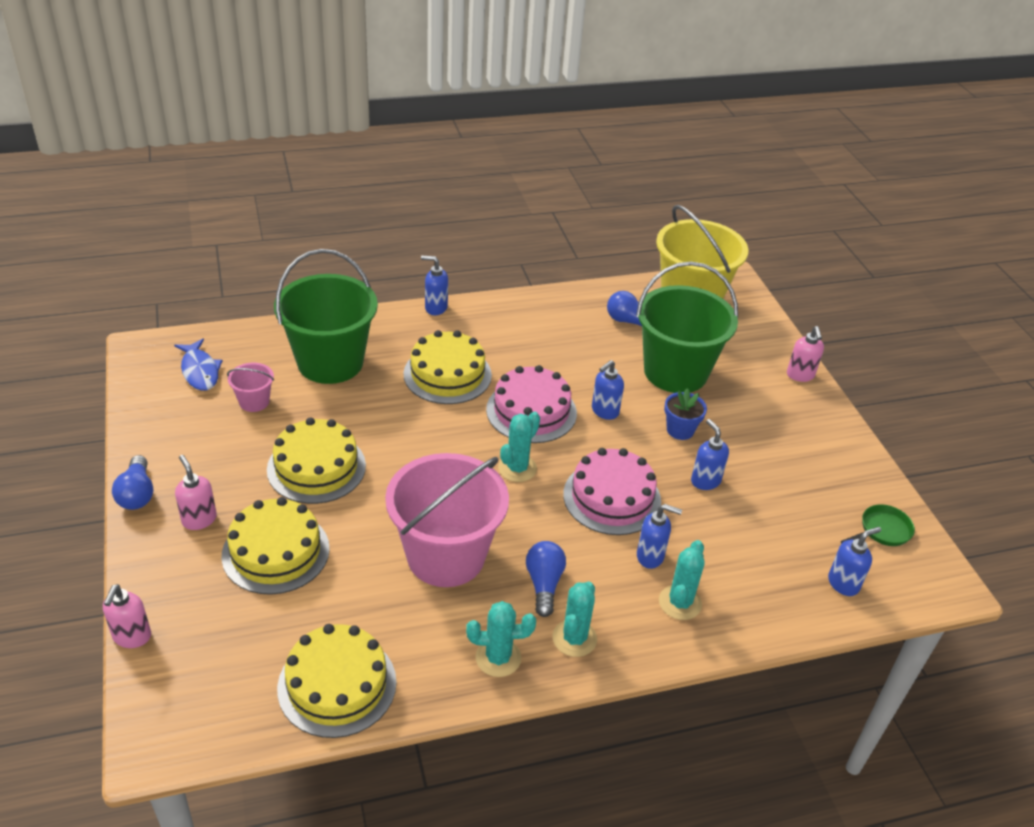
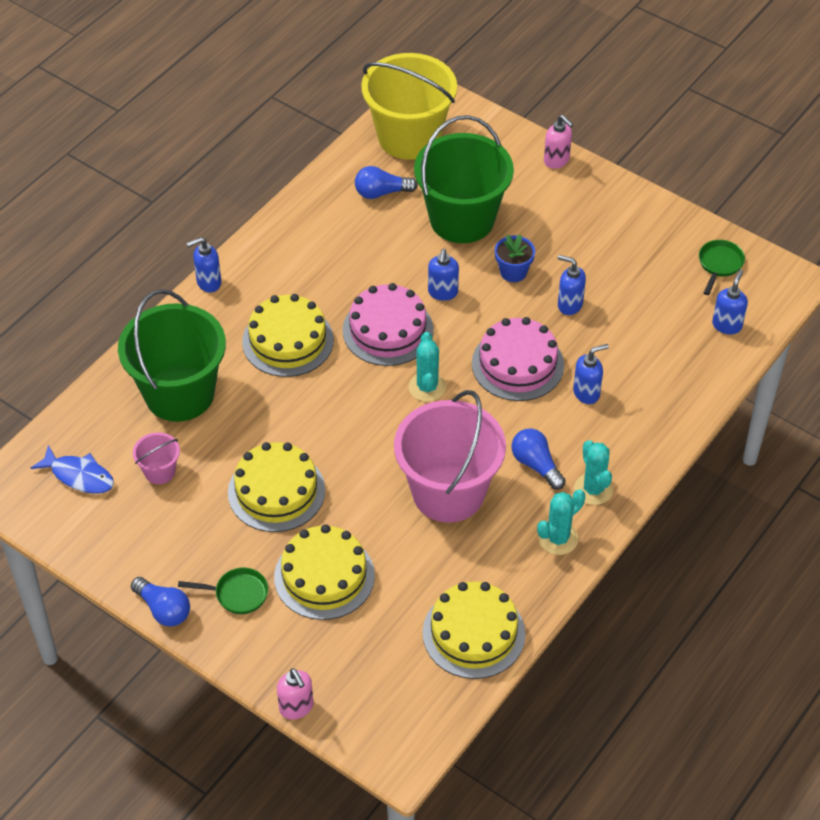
camera: 35 degrees left, 10 degrees up
pink soap dispenser [175,455,217,530] -> green pan [178,568,268,614]
turquoise cactus [659,540,705,620] -> none

